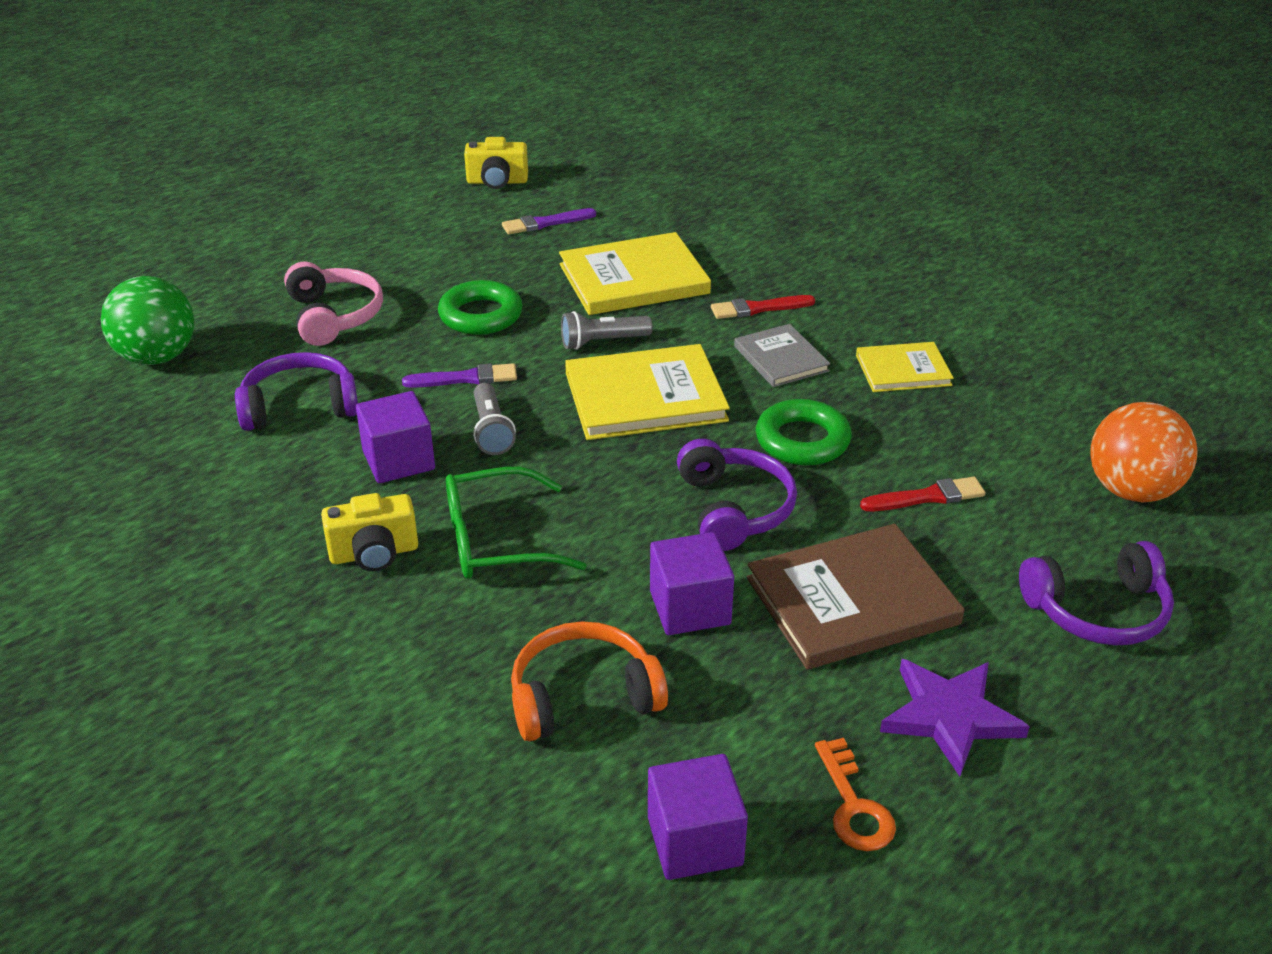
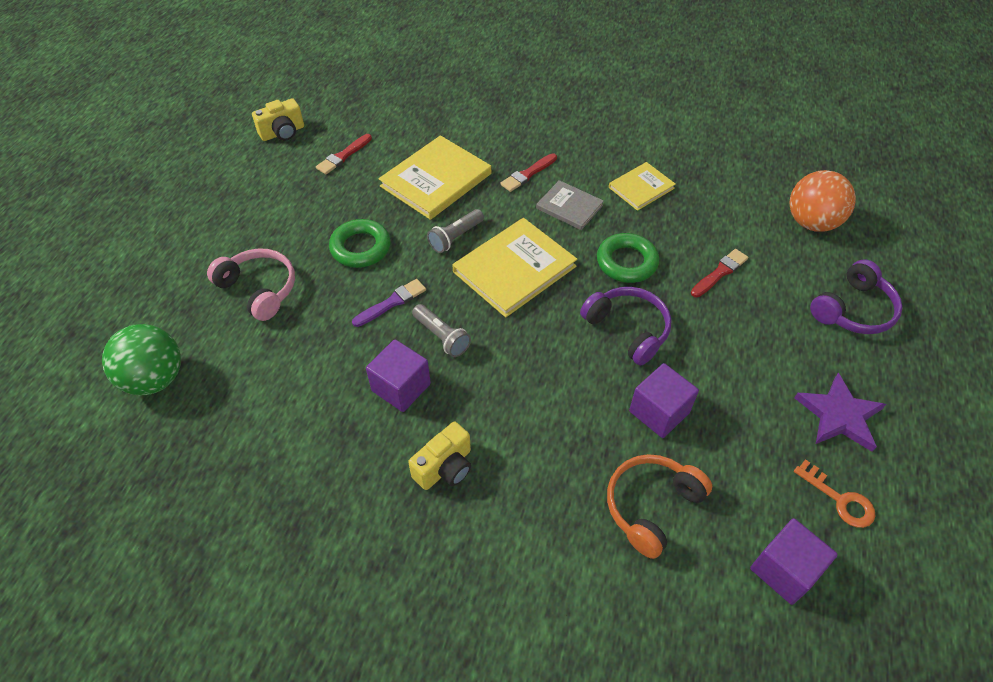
camera: 30 degrees left, 15 degrees up
purple headphones [235,352,358,431] -> none
green glasses [446,467,587,579] -> none
purple brush [502,208,596,234] -> red brush [316,134,372,174]
brown book [747,524,964,669] -> none

